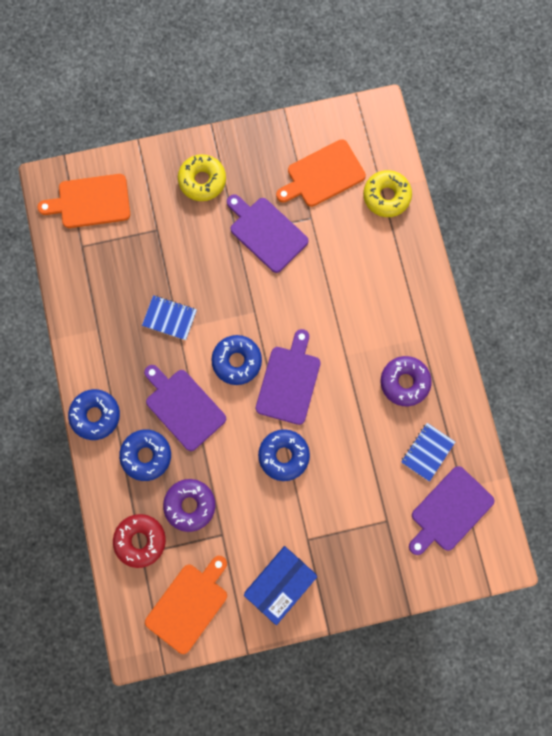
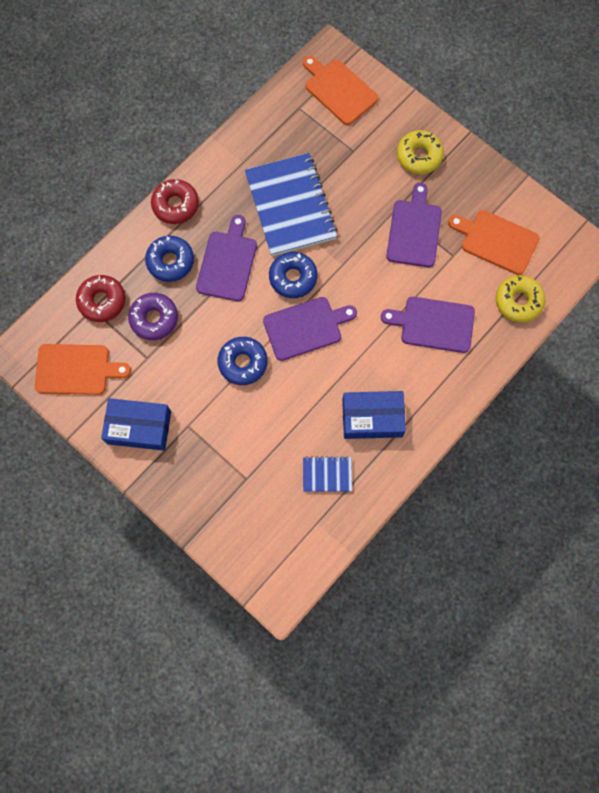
camera: 55 degrees right, 5 degrees down
blue donut [68,389,120,440] -> red donut [151,179,199,224]
blue notebook [142,295,197,340] -> blue notebook [245,153,337,256], size x2.16
purple donut [381,356,432,406] -> blue box [342,391,406,439]
purple cutting board [409,466,495,555] -> purple cutting board moved to [381,297,475,353]

